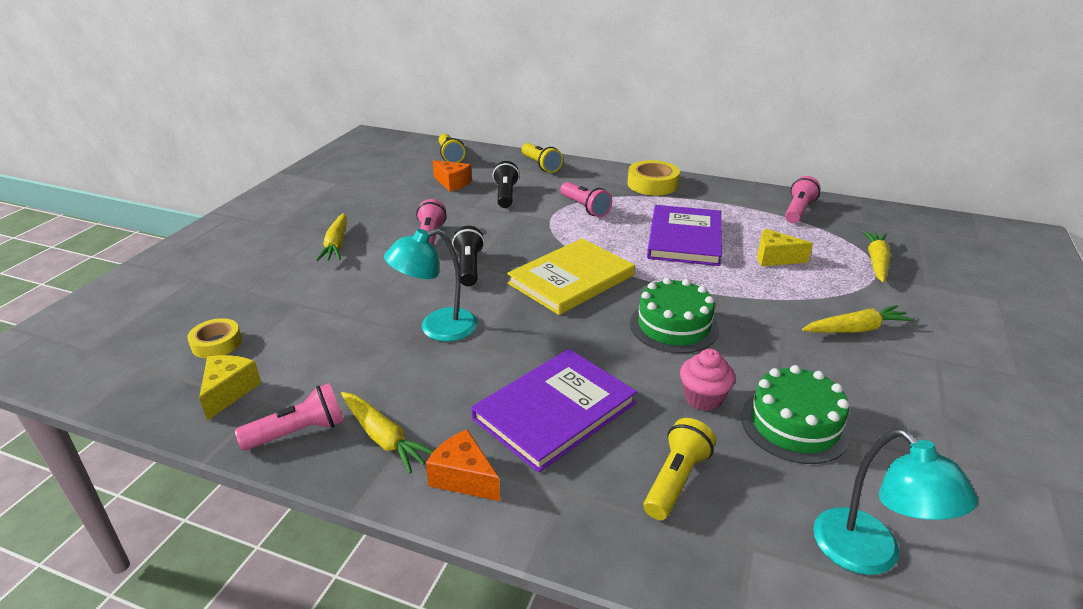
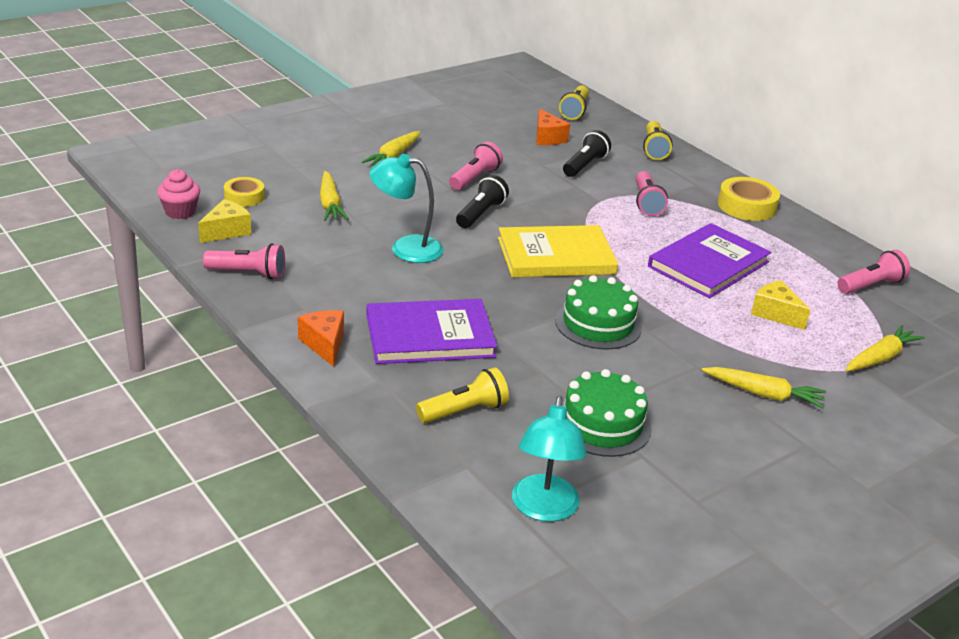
camera: 30 degrees right, 0 degrees up
yellow carrot [341,392,434,474] -> yellow carrot moved to [320,171,349,221]
pink cupcake [680,349,735,411] -> pink cupcake moved to [157,169,200,219]

